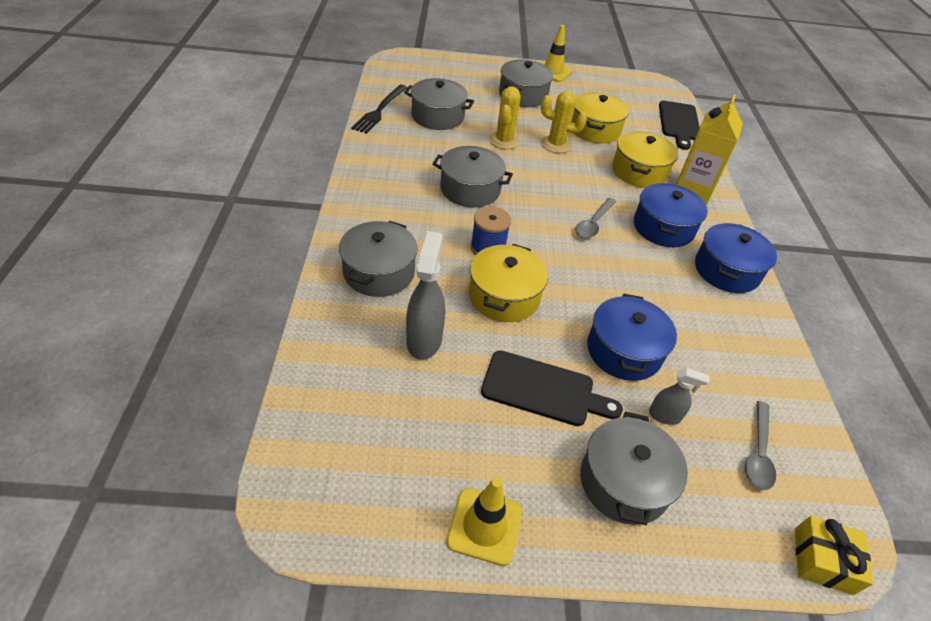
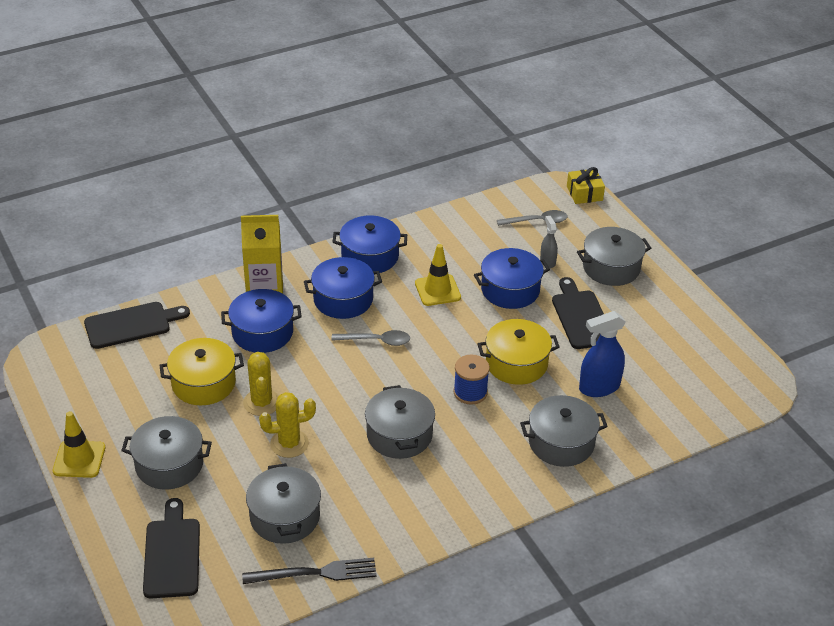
camera: 115 degrees left, 5 degrees down
grey spray bottle [406,231,445,360] -> blue spray bottle [579,311,626,397]
yellow traffic cone [446,477,522,566] -> yellow traffic cone moved to [415,244,461,306]
yellow pot [612,131,678,188] -> blue pot [221,289,302,353]
none -> black cutting board [143,498,200,598]

